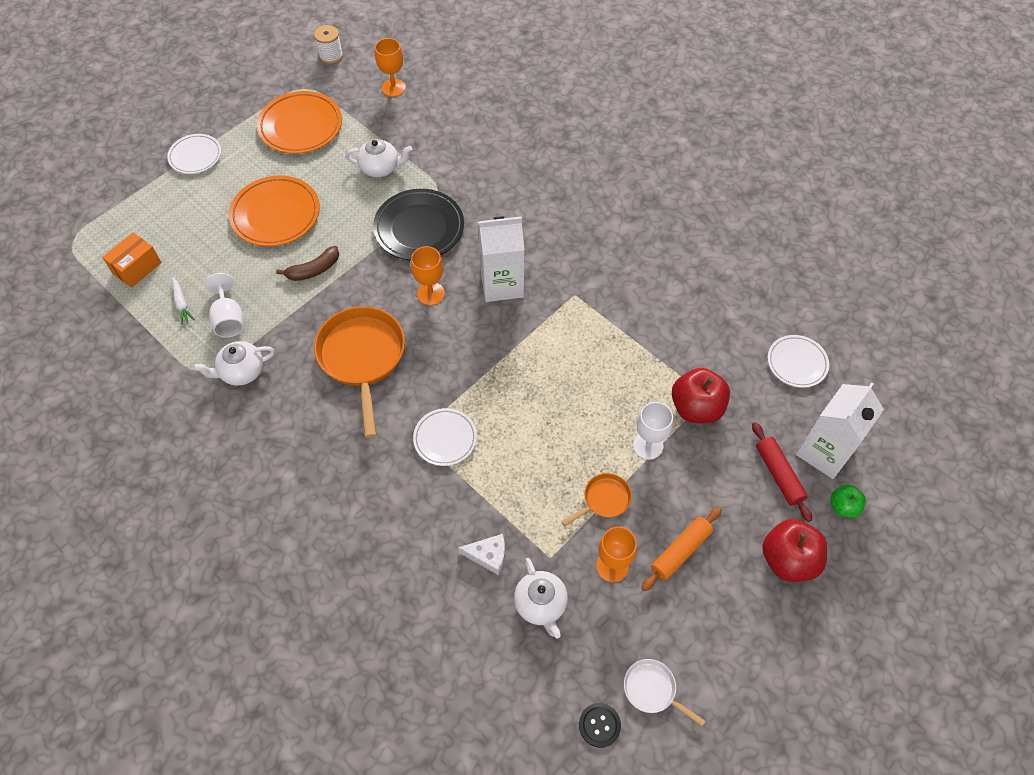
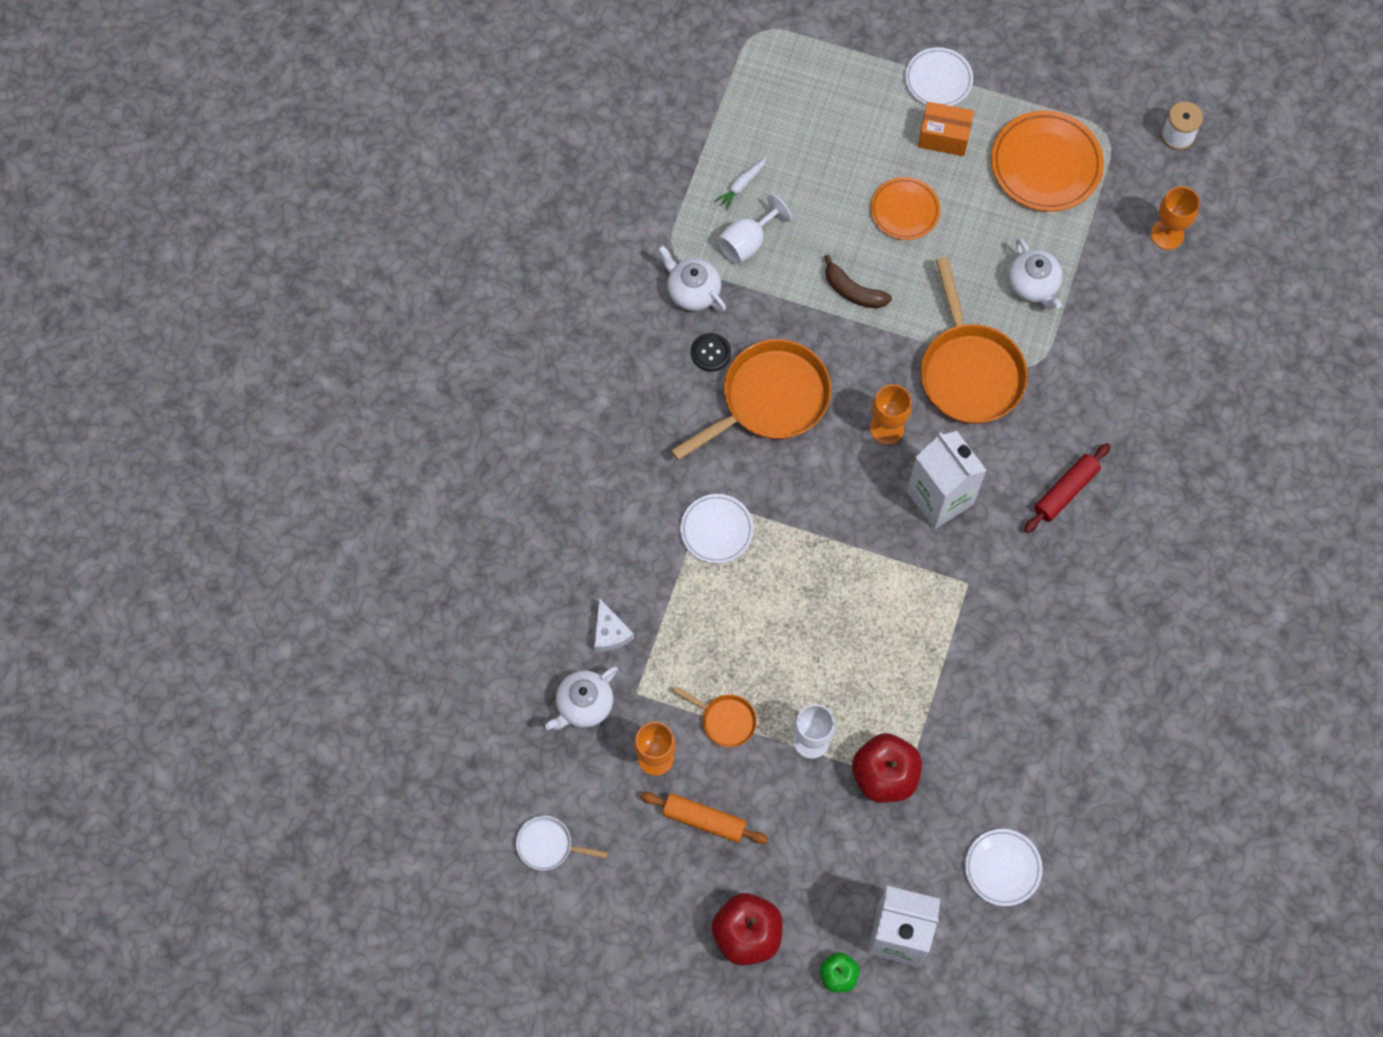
camera: 65 degrees right, 10 degrees up
orange box [102,233,162,288] -> orange box moved to [918,102,974,156]
orange plate [229,176,320,247] -> orange plate [871,177,940,240], size x0.62
black plate [373,189,464,261] -> orange pan [921,257,1028,424]
black button [579,703,621,748] -> black button moved to [691,333,731,371]
white pan [624,659,706,726] -> white pan turned 90 degrees counterclockwise [516,816,608,870]
red rolling pin [752,422,812,522] -> red rolling pin moved to [1024,443,1111,533]

